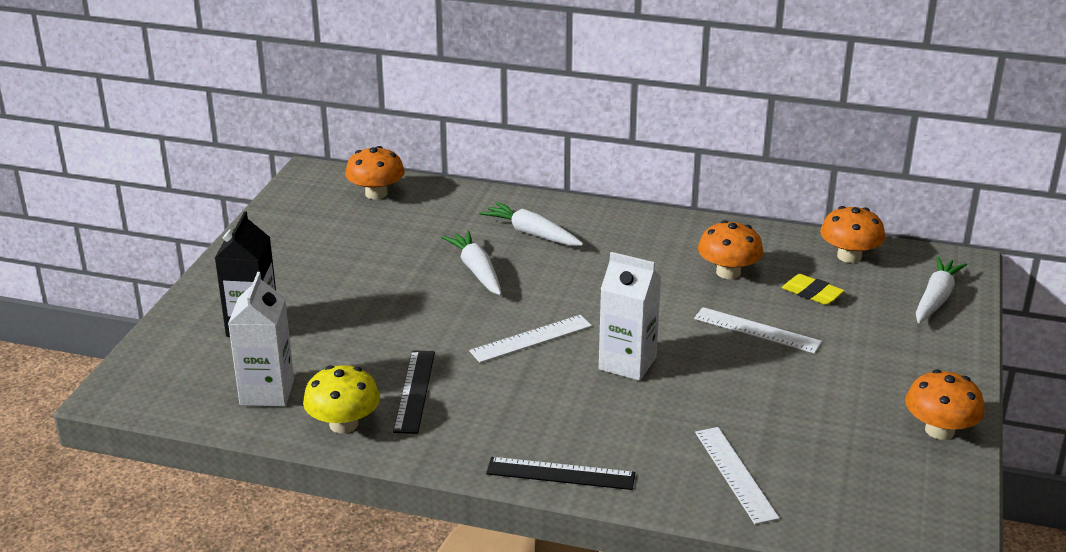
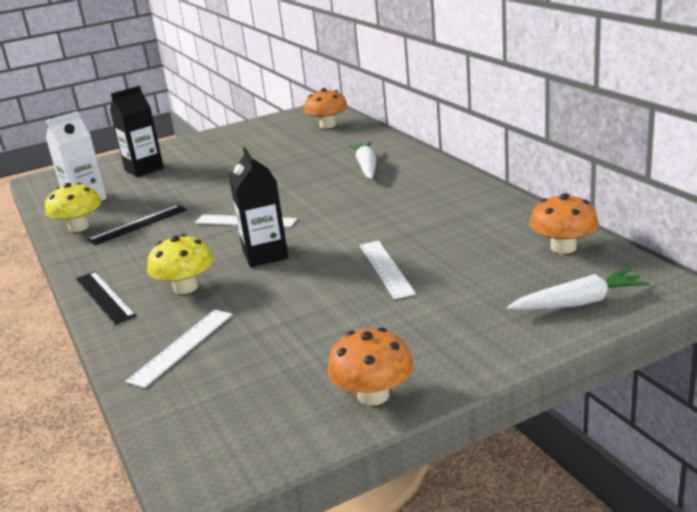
camera: 50 degrees right, 5 degrees down
white carrot [442,230,502,295] -> none
white carton [599,252,661,381] -> black carton [229,147,288,267]
orange mushroom [698,220,763,279] -> none
yellow eraser [782,274,844,305] -> none
none -> yellow mushroom [147,234,214,294]

